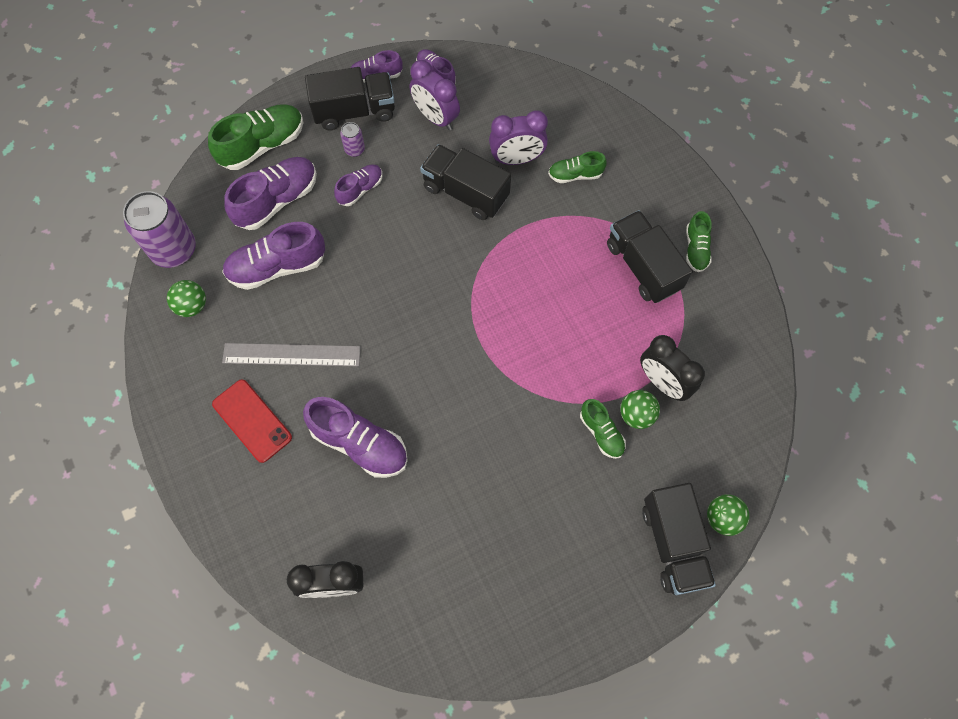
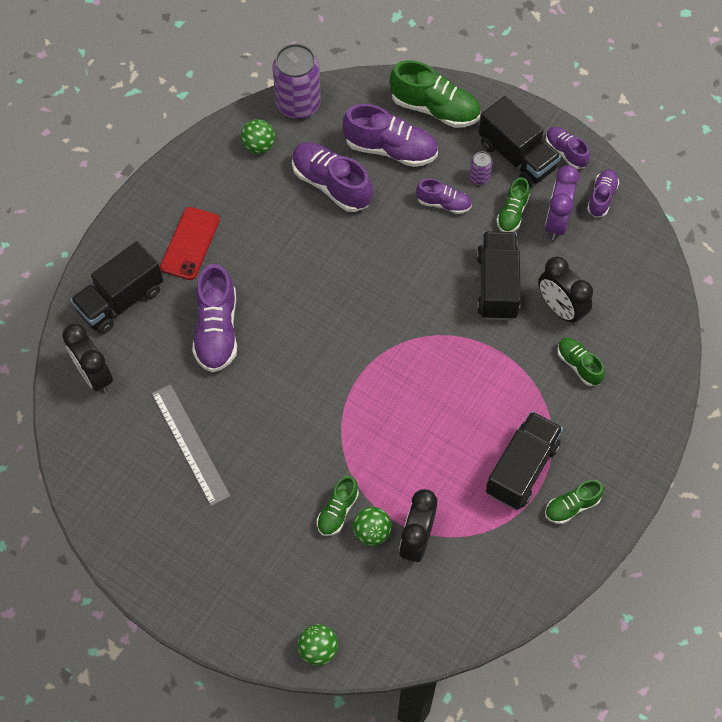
camera: 60 degrees right, 5 degrees down
grey ruler [222,343,361,367] -> grey ruler moved to [152,384,230,506]
purple clock [489,110,548,165] -> black clock [538,256,593,325]
black truck [642,483,716,595] -> black truck moved to [70,241,163,334]
none -> green shoe [496,177,530,232]

